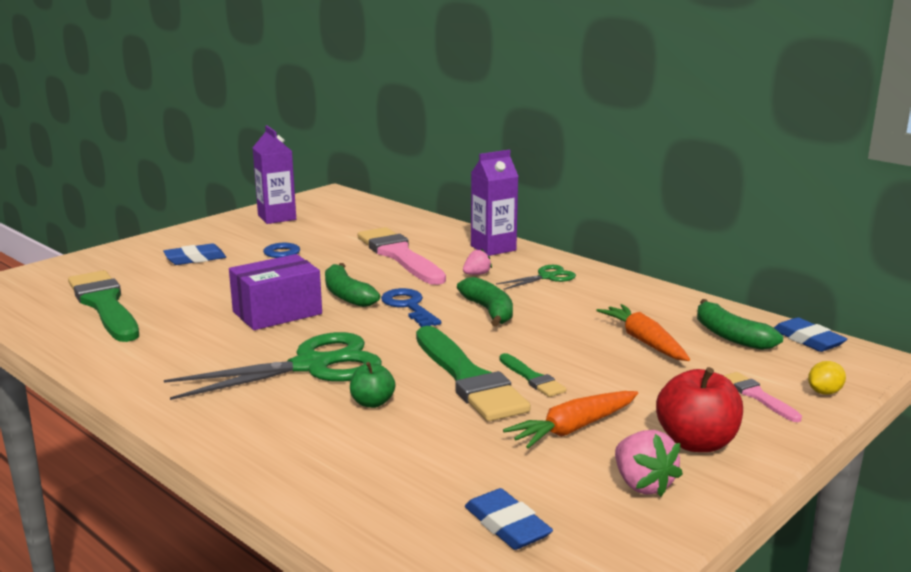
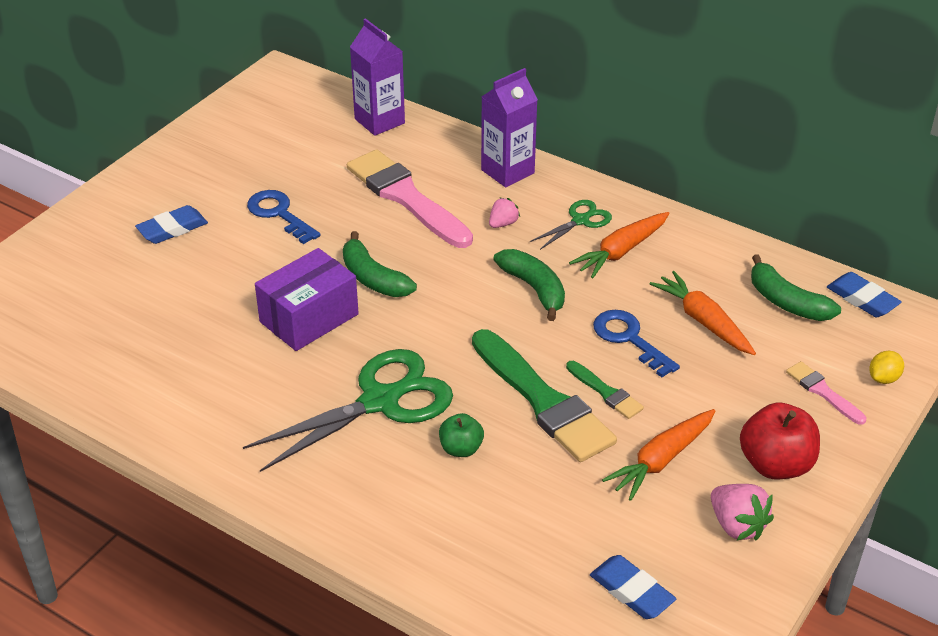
camera: 10 degrees left, 20 degrees up
green brush [68,270,139,342] -> none
purple carton [253,125,296,224] -> purple carton moved to [350,18,405,136]
blue key [381,288,441,327] -> blue key moved to [593,310,680,377]
none -> orange carrot [569,212,670,278]

